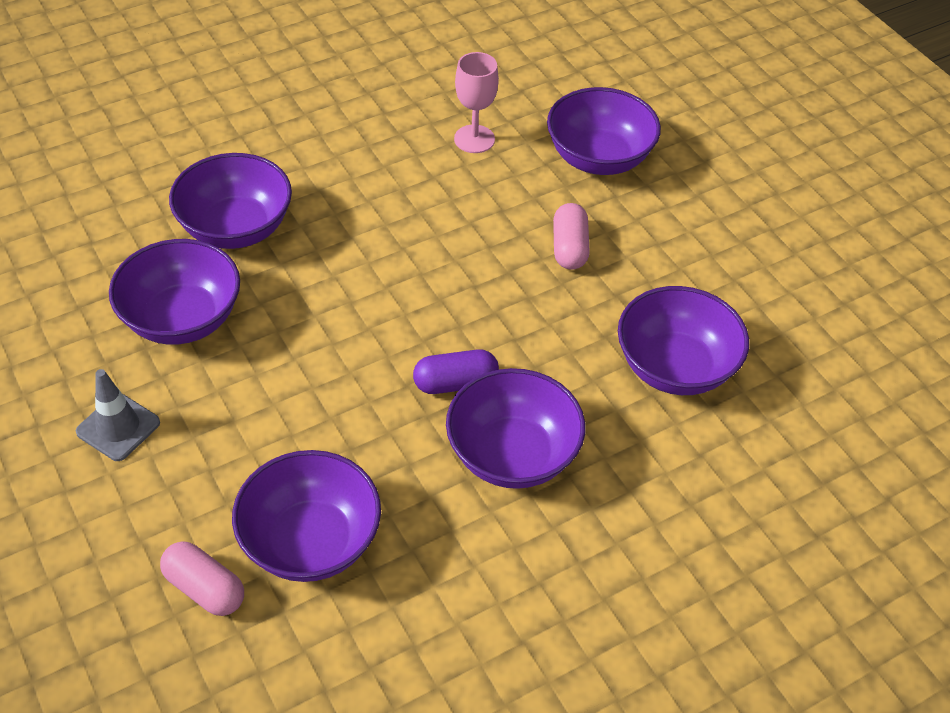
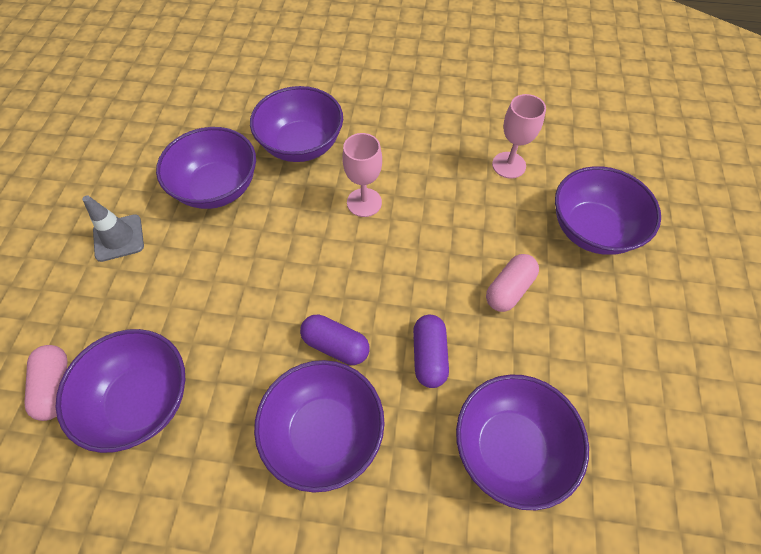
camera: 40 degrees right, 10 degrees up
none -> pink goblet [342,133,382,217]
none -> purple capsule [413,315,449,388]

